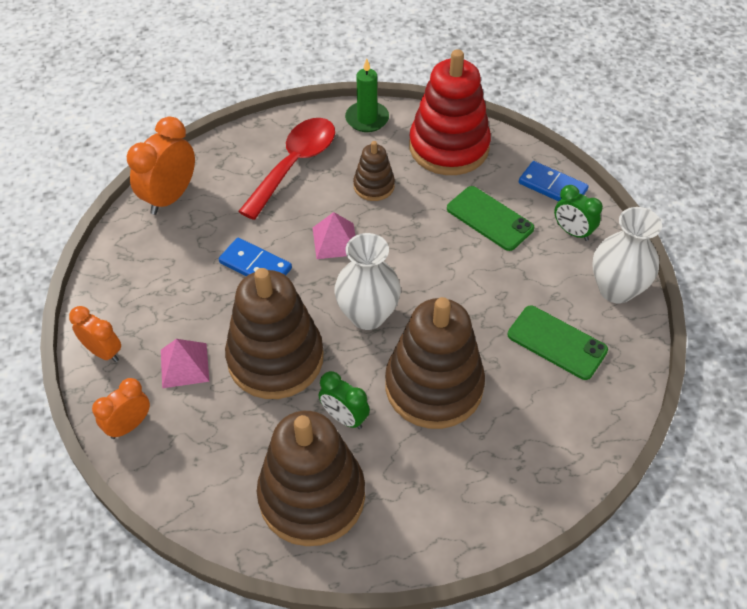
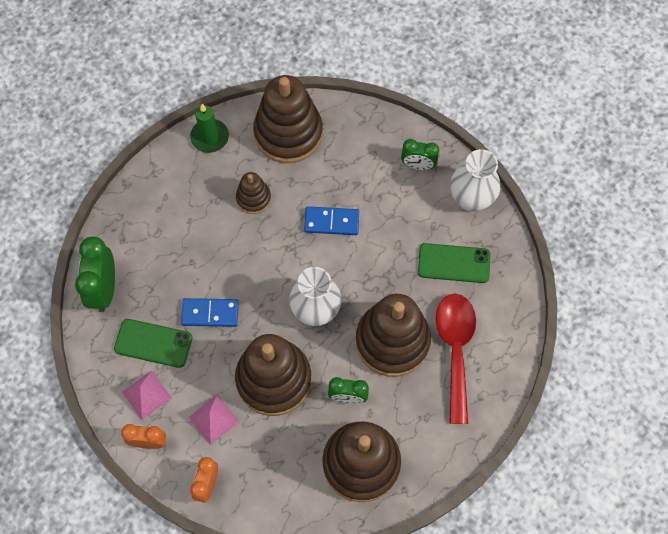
camera: 30 degrees left, 15 degrees up
orange clock [127,117,195,215] -> green clock [75,236,115,312]
red spoon [238,118,335,220] -> red spoon moved to [436,294,476,424]
pink pyramid [313,212,355,259] -> pink pyramid moved to [122,371,172,420]
red stacking toy [409,49,491,175] -> brown stacking toy [253,75,323,163]
green phone [447,186,534,251] -> green phone moved to [114,319,192,368]
blue domino [519,161,589,201] -> blue domino moved to [304,206,359,235]

